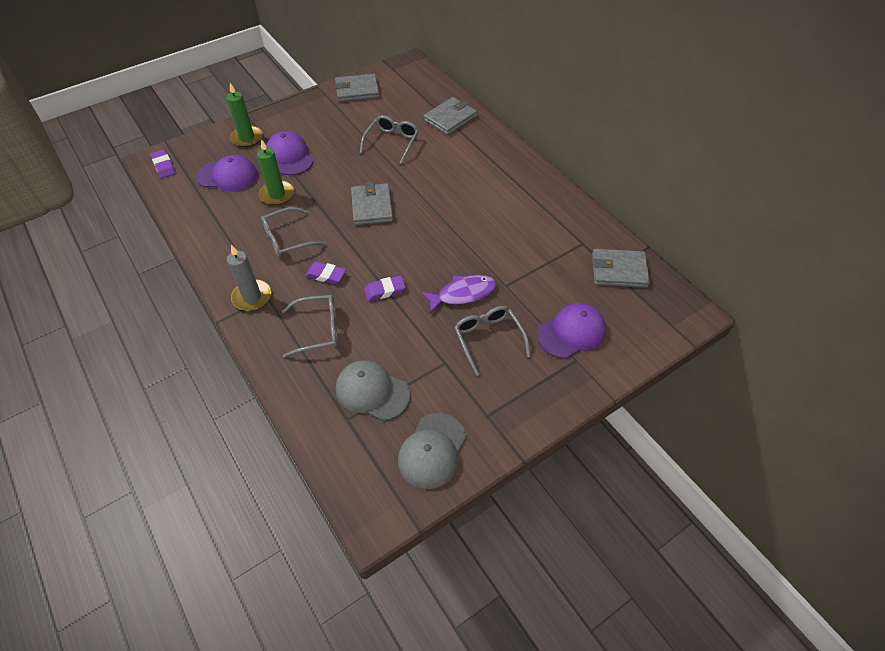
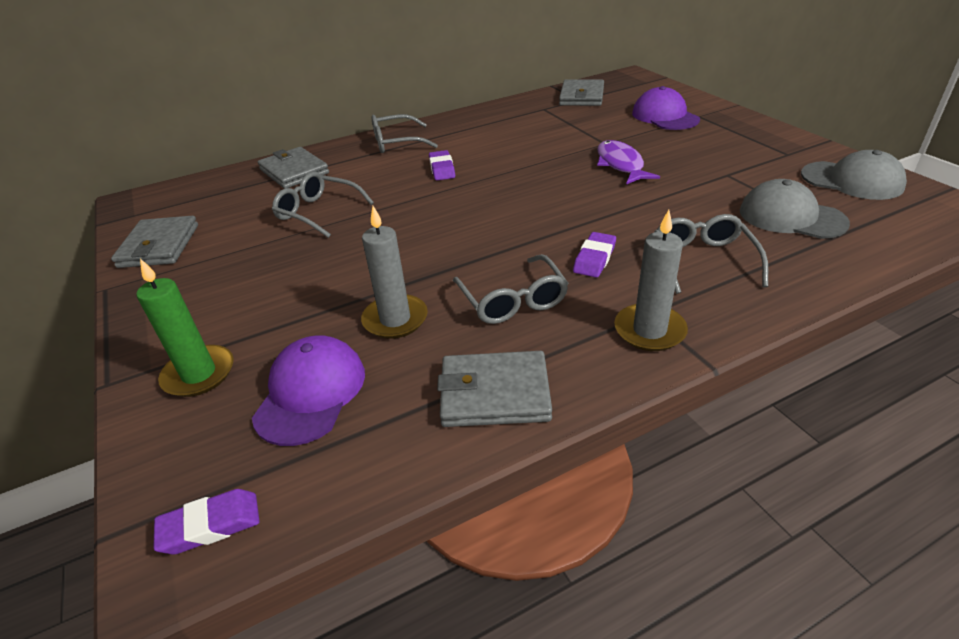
camera: 80 degrees left, 15 degrees down
green candle [257,139,294,205] -> grey candle [361,206,428,339]
purple cap [266,131,314,175] -> none
grey cap [336,360,410,421] -> grey cap turned 90 degrees clockwise [740,179,850,239]
grey wallet [351,182,393,225] -> grey wallet moved to [437,351,552,427]
purple eraser [364,275,406,301] -> purple eraser moved to [429,150,455,180]
grey glasses [454,306,531,376] -> grey glasses moved to [371,114,438,153]

